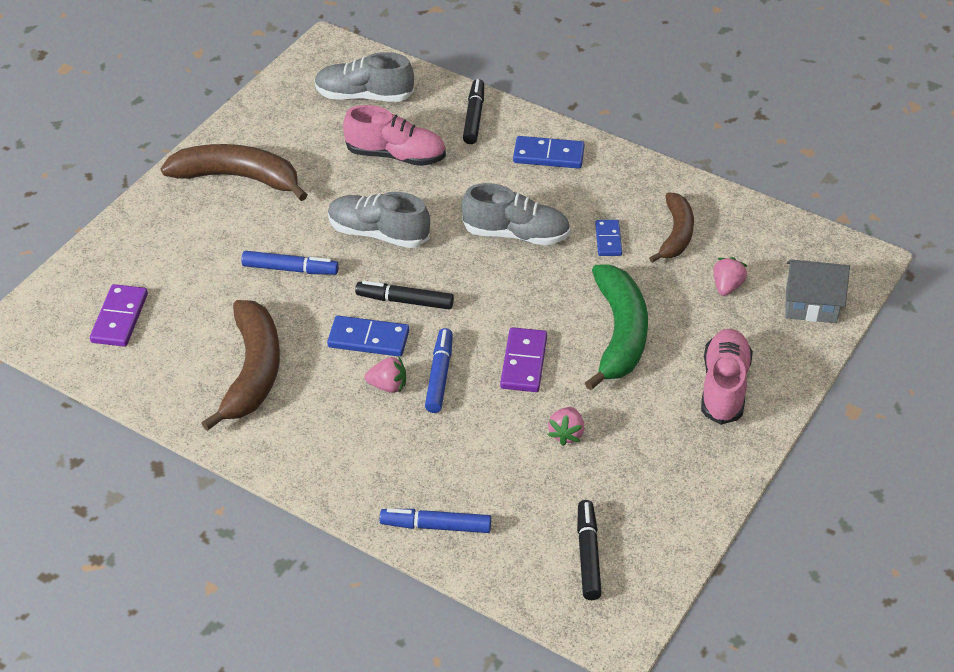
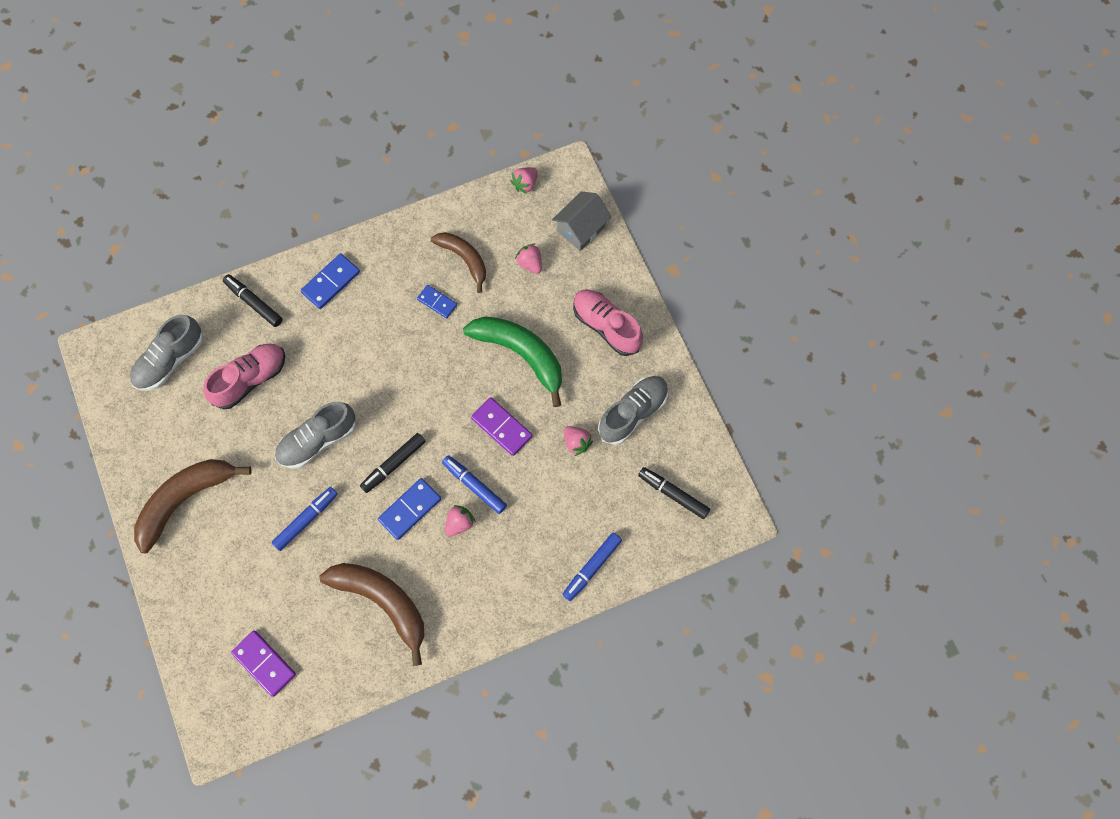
camera: 55 degrees left, 25 degrees up
grey shoe [462,183,570,245] -> grey shoe moved to [598,376,668,445]
none -> pink strawberry [510,167,538,194]

